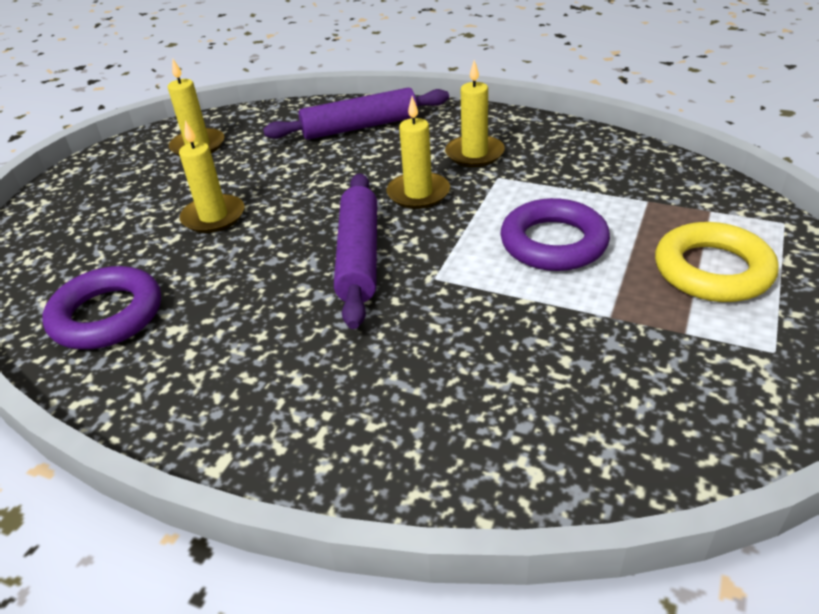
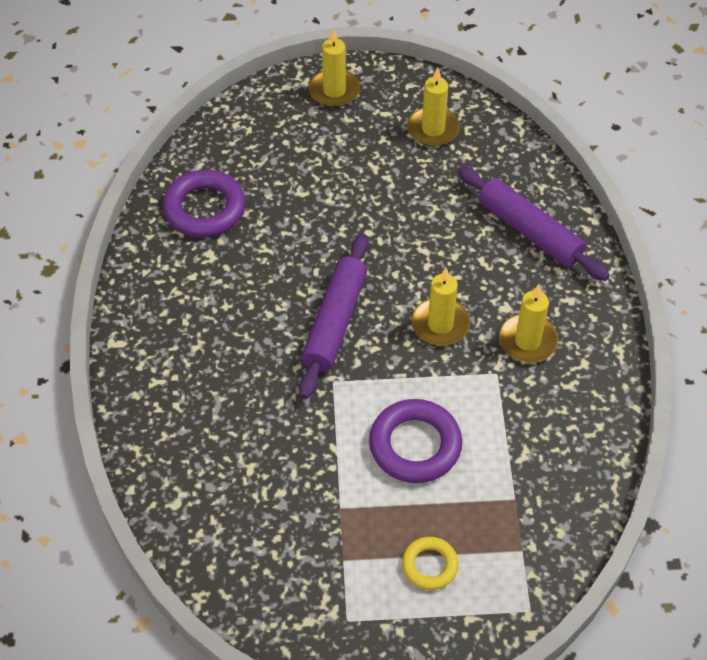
camera: 60 degrees right, 15 degrees up
yellow candle [179,120,244,233] -> yellow candle moved to [309,28,360,107]
purple rolling pin [334,173,377,329] -> purple rolling pin turned 45 degrees counterclockwise [299,233,369,399]
yellow ring [655,222,779,302] -> yellow ring [402,537,459,590], size x0.58

